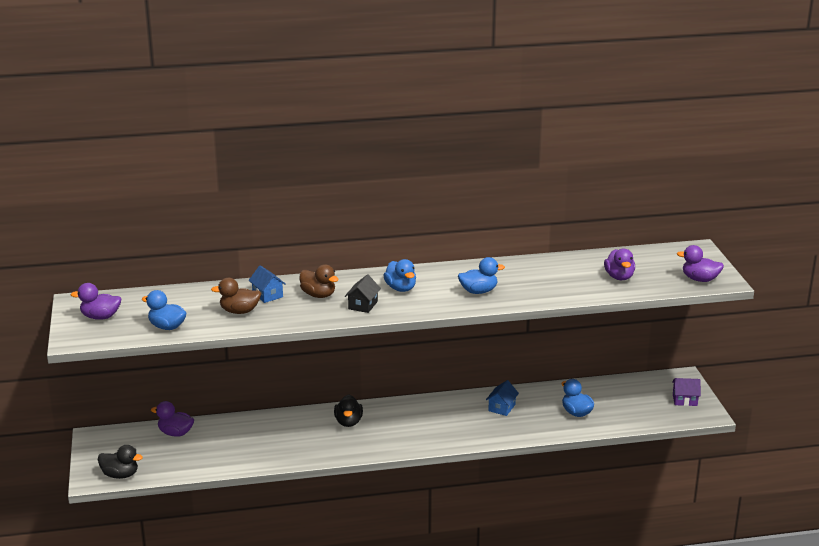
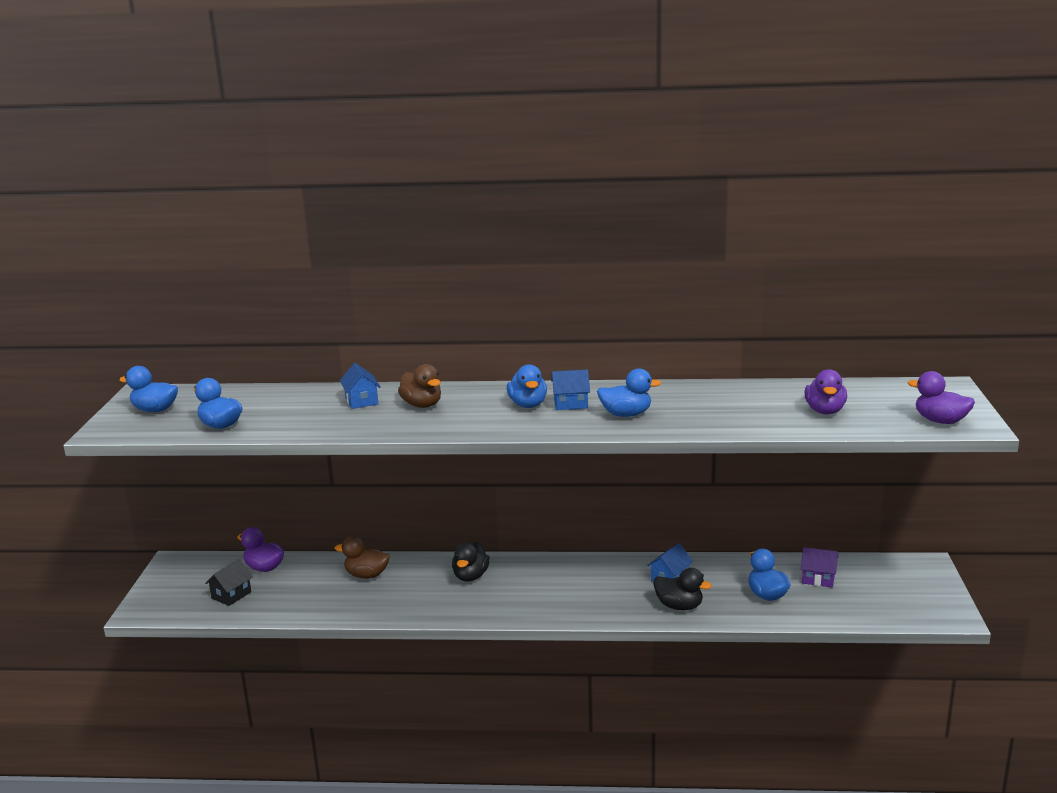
camera: 15 degrees right, 5 degrees down
purple duck [70,283,121,320] -> blue duck [119,366,178,412]
black duck [98,445,143,479] -> black duck moved to [653,568,712,610]
brown duck [211,278,261,314] -> brown duck moved to [335,536,390,579]
black house [345,274,381,313] -> black house moved to [205,559,253,606]
purple house [672,378,701,406] -> purple house moved to [801,547,838,588]
none -> blue house [551,370,590,410]

